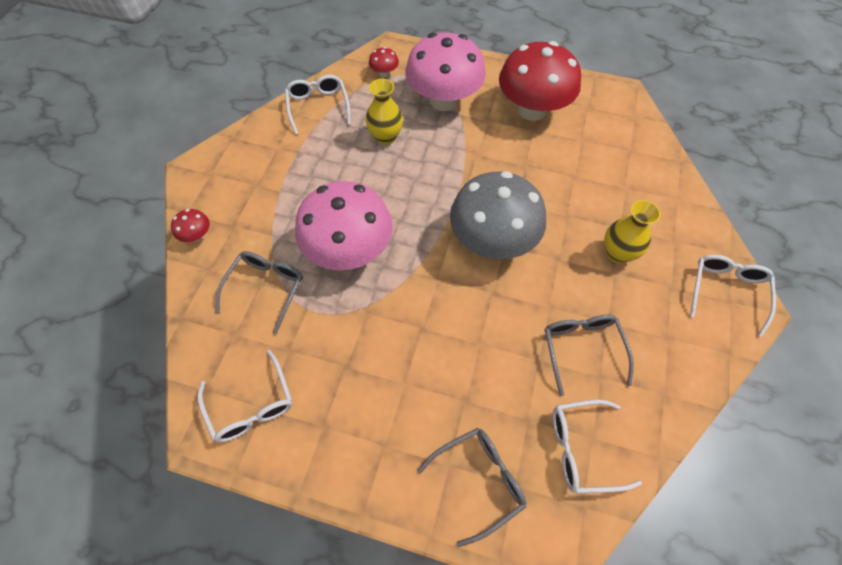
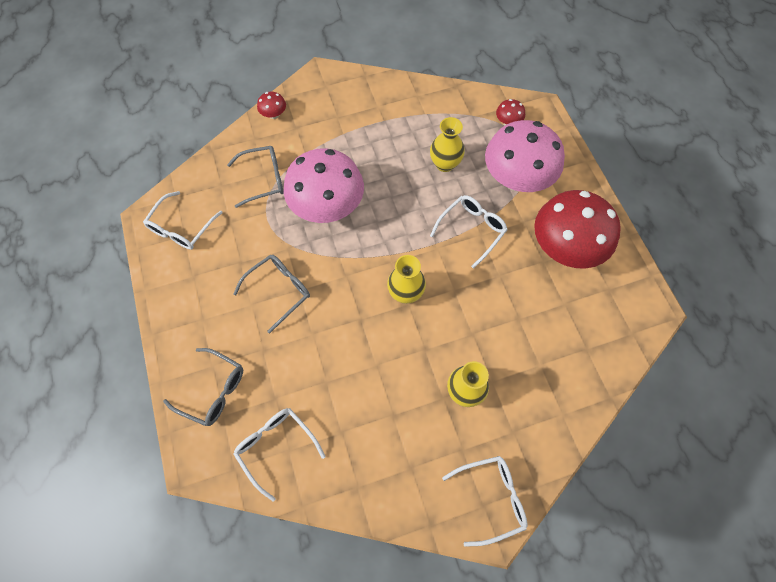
camera: 55 degrees right, 5 degrees up
white glasses [285,75,351,135] -> white glasses moved to [430,195,508,269]
grey mushroom [450,171,546,259] -> yellow vase [387,255,426,304]
grey glasses [545,314,634,396] -> grey glasses moved to [233,255,310,333]

